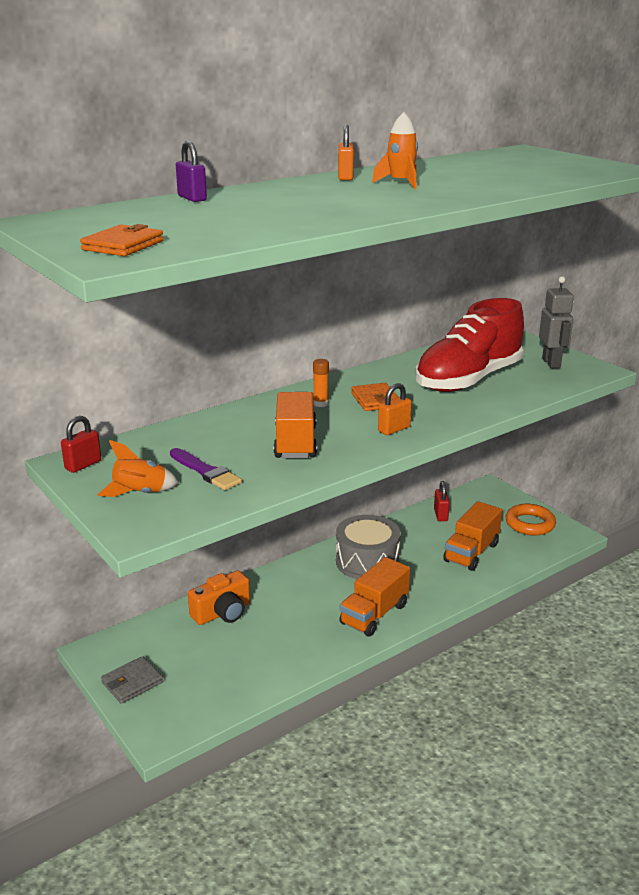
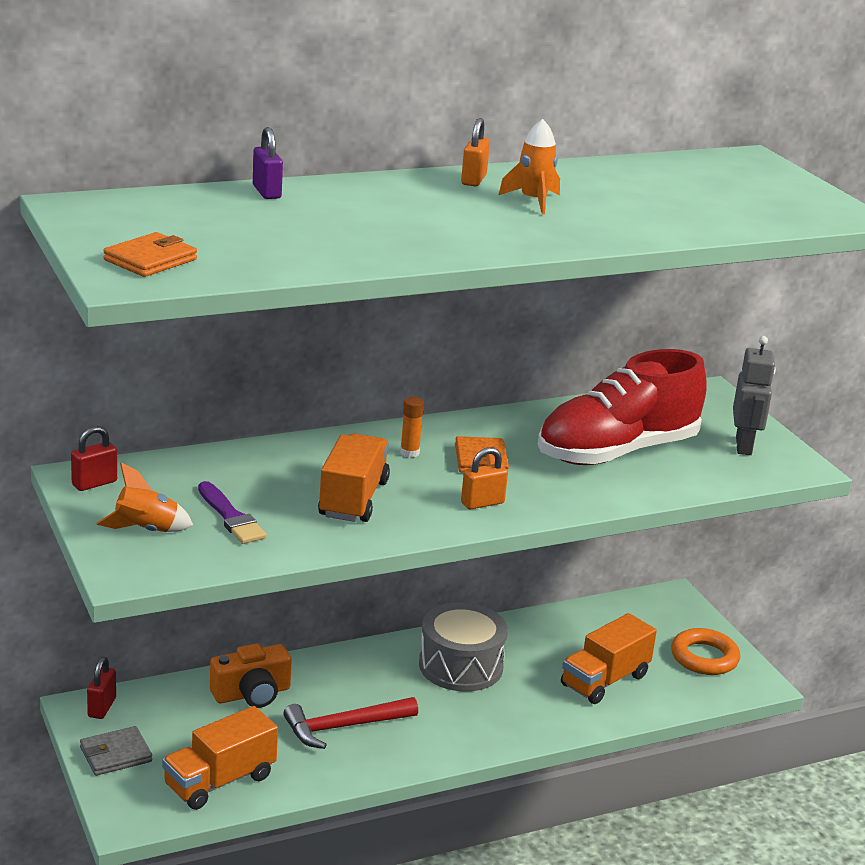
camera: 10 degrees right, 0 degrees up
orange truck [339,557,410,637] -> orange truck moved to [162,706,278,810]
red padlock [434,481,450,521] -> red padlock moved to [87,657,116,719]
none -> red hammer [283,697,418,749]

